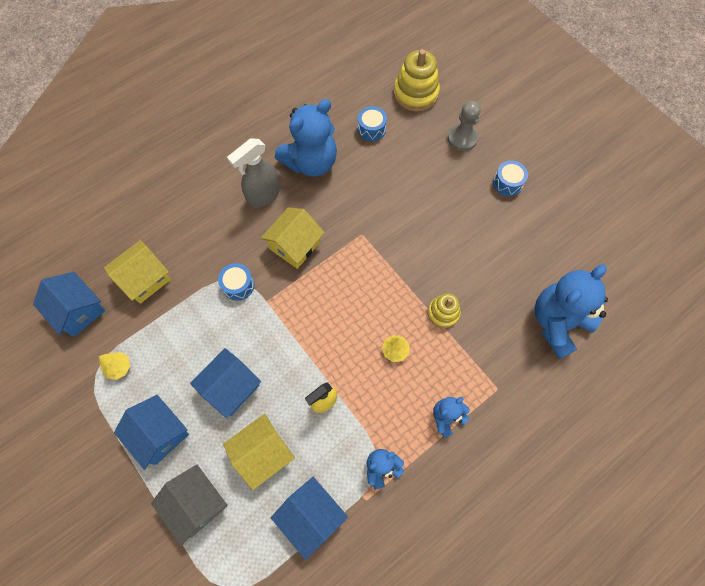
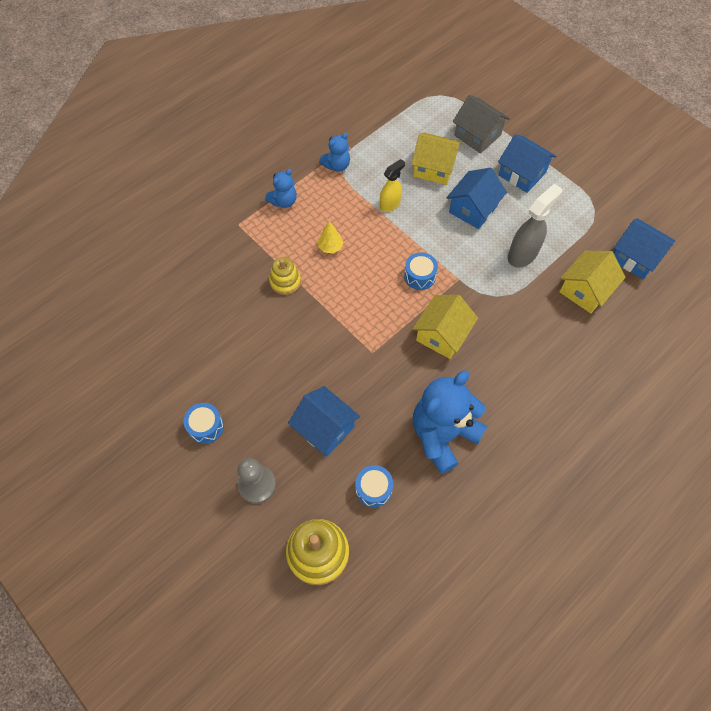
camera: 175 degrees right, 5 degrees down
yellow tree [99,352,130,380] -> none
blue drum [218,263,254,301] -> blue drum moved to [404,252,438,290]
yellow house [223,414,295,490] -> yellow house turned 60 degrees clockwise [411,132,462,185]
grey spray bottle [227,138,280,208] -> grey spray bottle moved to [508,184,562,267]
blue house [271,477,348,560] -> blue house moved to [288,386,360,457]
blue teddy bear [535,264,608,359] -> none

